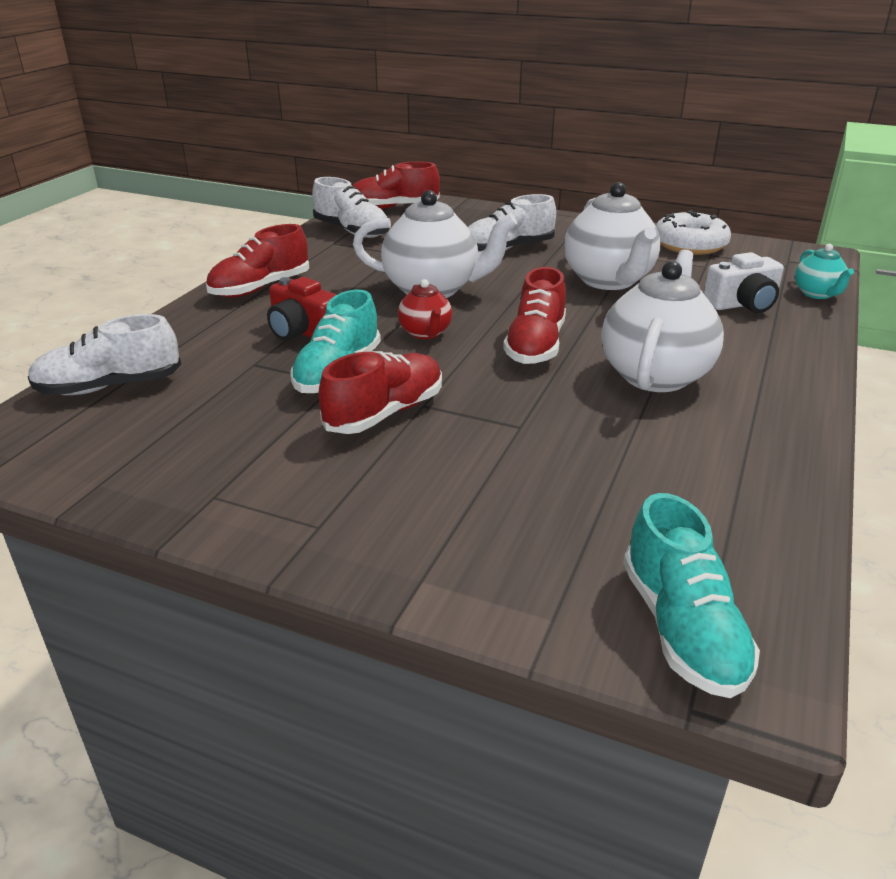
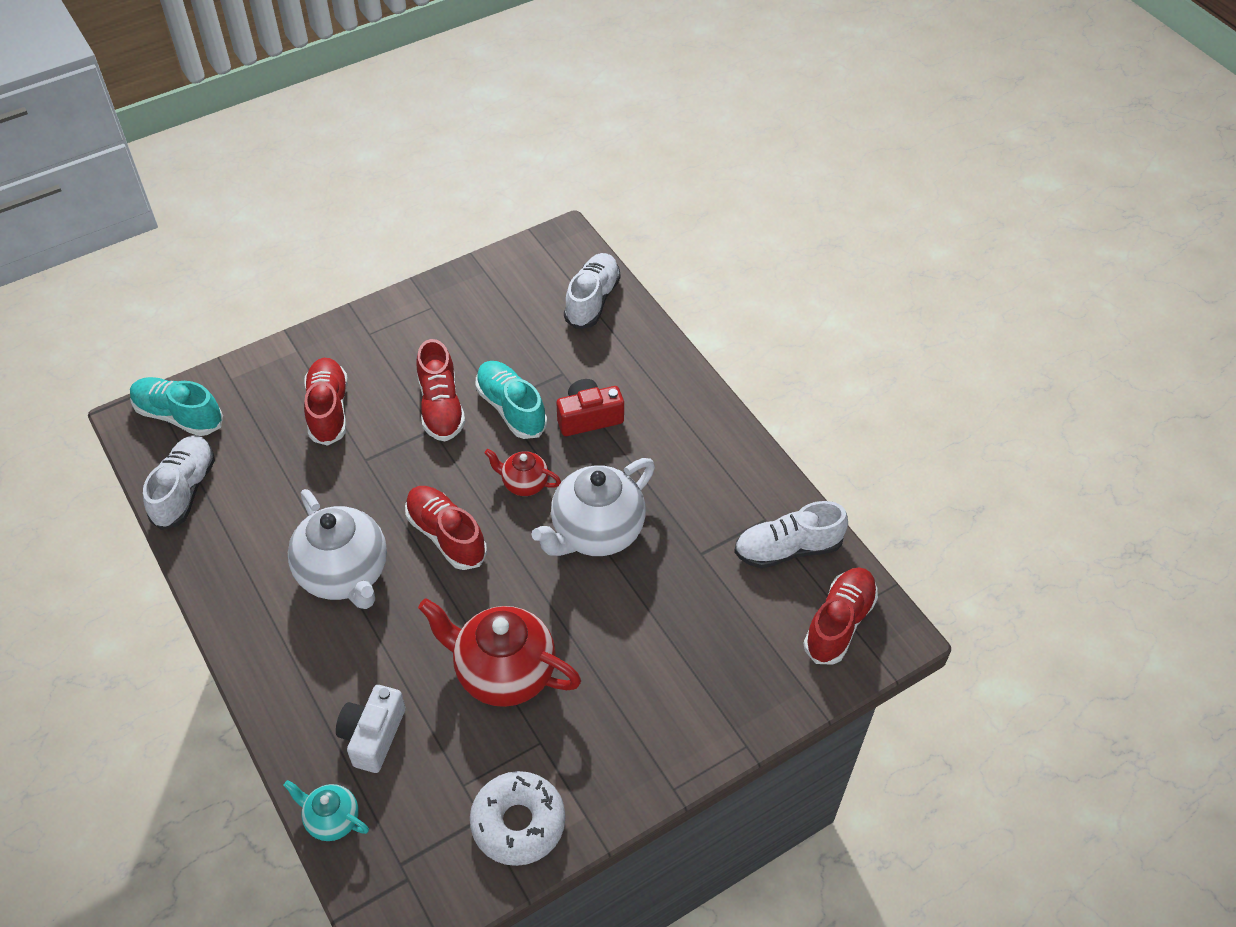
camera: 125 degrees right, 20 degrees up
red shoe [206,224,309,298] -> red shoe moved to [304,358,348,446]
white shoe [468,194,556,253] -> white shoe moved to [143,435,215,530]
white teapot [564,182,661,290] -> red teapot [418,598,581,707]

